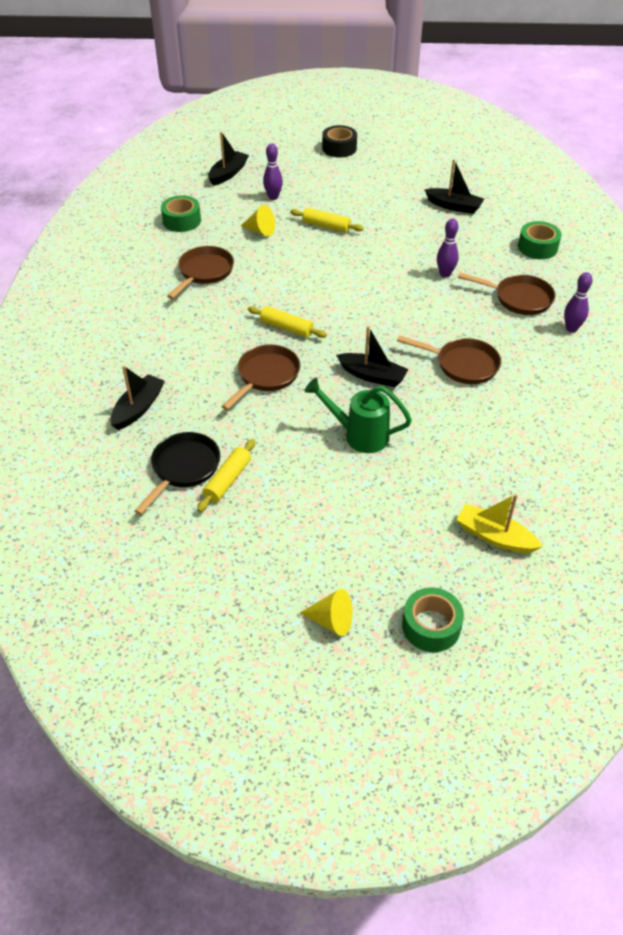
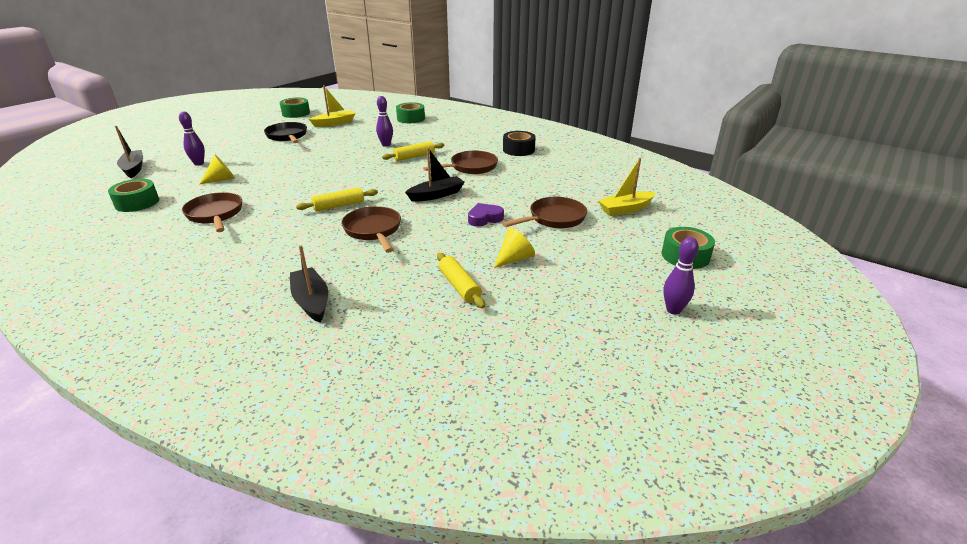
camera: 55 degrees left, 15 degrees down
black pan [134,432,220,515] -> black pan moved to [264,122,307,143]
yellow rolling pin [290,208,364,233] -> yellow rolling pin moved to [382,141,444,161]
yellow cone [300,589,353,636] -> yellow cone moved to [494,228,535,268]
green watering can [305,378,412,453] -> purple heart [468,203,504,227]
black tape [322,125,357,157] -> black tape moved to [503,131,536,156]
black boat [424,159,484,214] -> yellow boat [309,85,356,127]
brown pan [458,272,556,315] -> brown pan moved to [502,197,587,228]
purple bowling pin [564,272,592,333] -> purple bowling pin moved to [663,237,699,315]
none -> green tape [280,98,310,118]

